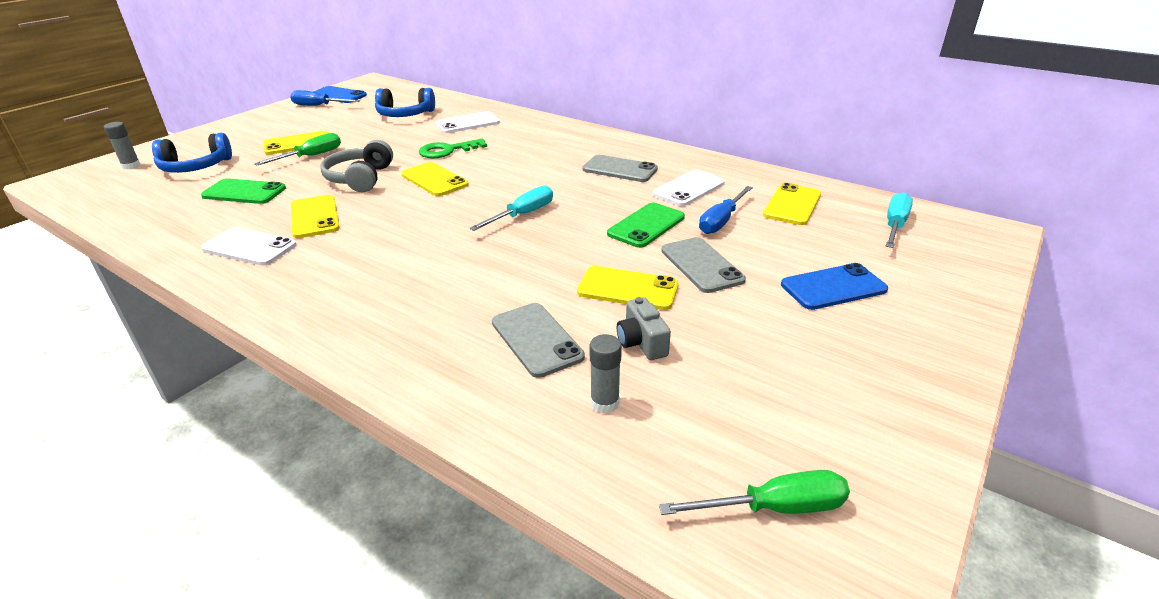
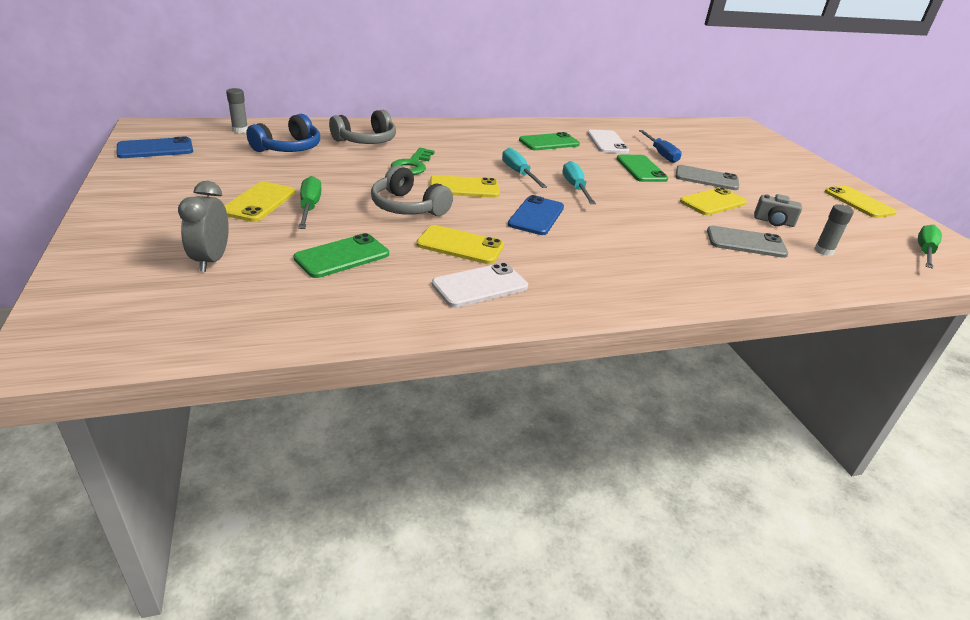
camera: 55 degrees left, 0 degrees up
grey glue stick [104,122,141,170] -> grey glue stick moved to [226,88,248,133]
blue headphones [152,133,232,173] -> grey clock [178,181,229,272]
blue screwdriver [290,90,360,106] -> none
white phone [435,111,500,133] -> grey headphones [329,110,396,144]
grey phone [583,155,658,182] -> green phone [519,132,580,150]
yellow phone [763,183,821,225] -> yellow phone moved to [825,186,897,218]
blue phone [781,263,888,310] -> blue phone moved to [508,195,564,235]
turquoise screwdriver [886,192,913,248] -> turquoise screwdriver moved to [502,148,547,188]

